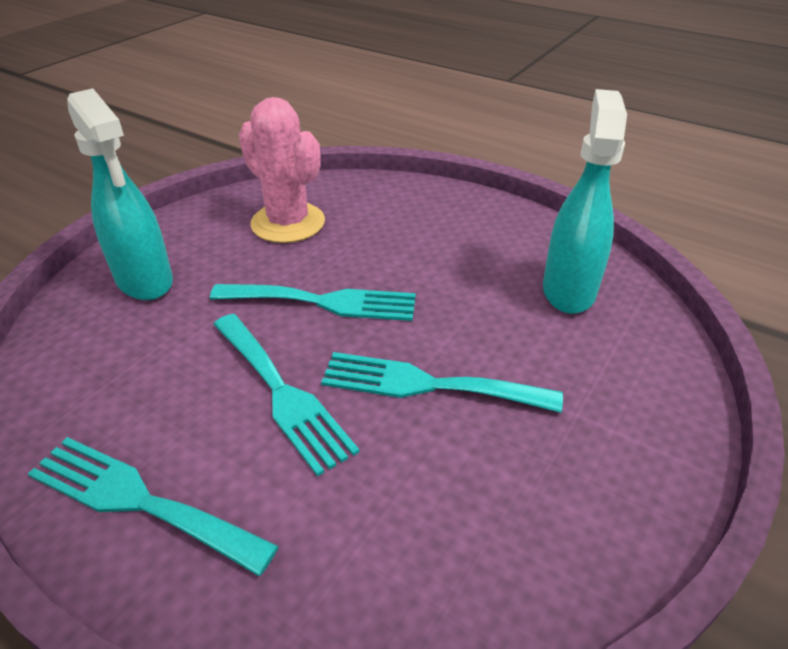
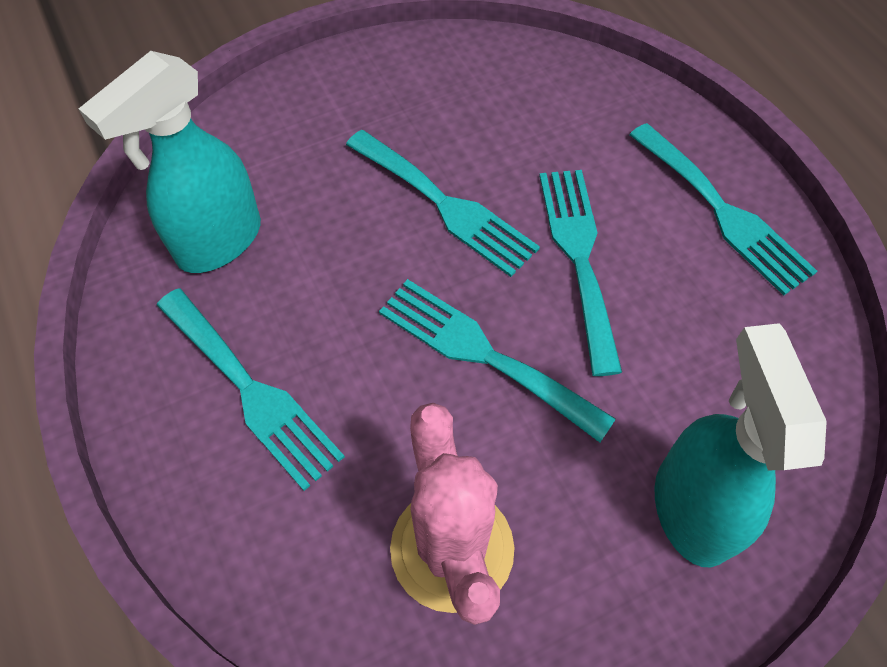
camera: 150 degrees left, 20 degrees up
none -> turquoise fork [156,288,345,491]

